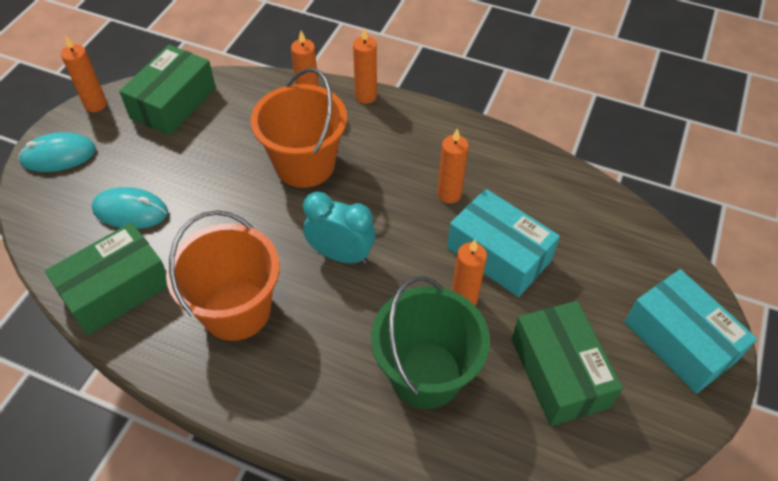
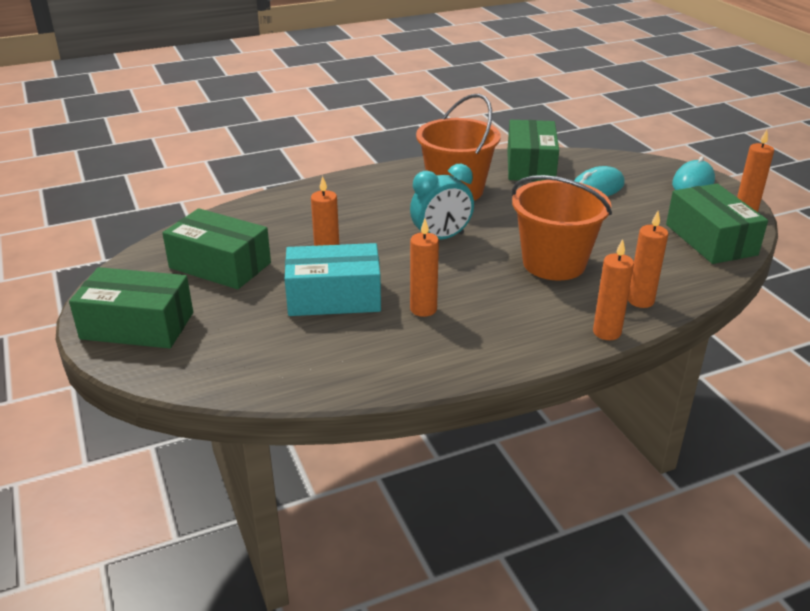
camera: 135 degrees right, 20 degrees down
green bucket [371,276,490,409] -> none
turquoise box [625,269,757,394] -> green box [69,267,193,349]

